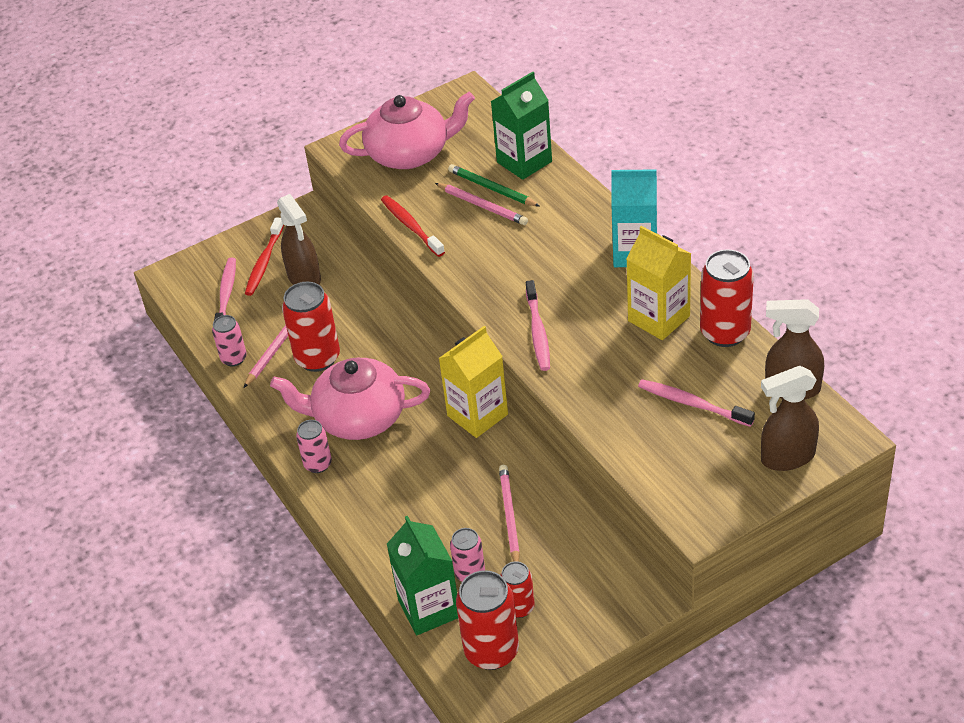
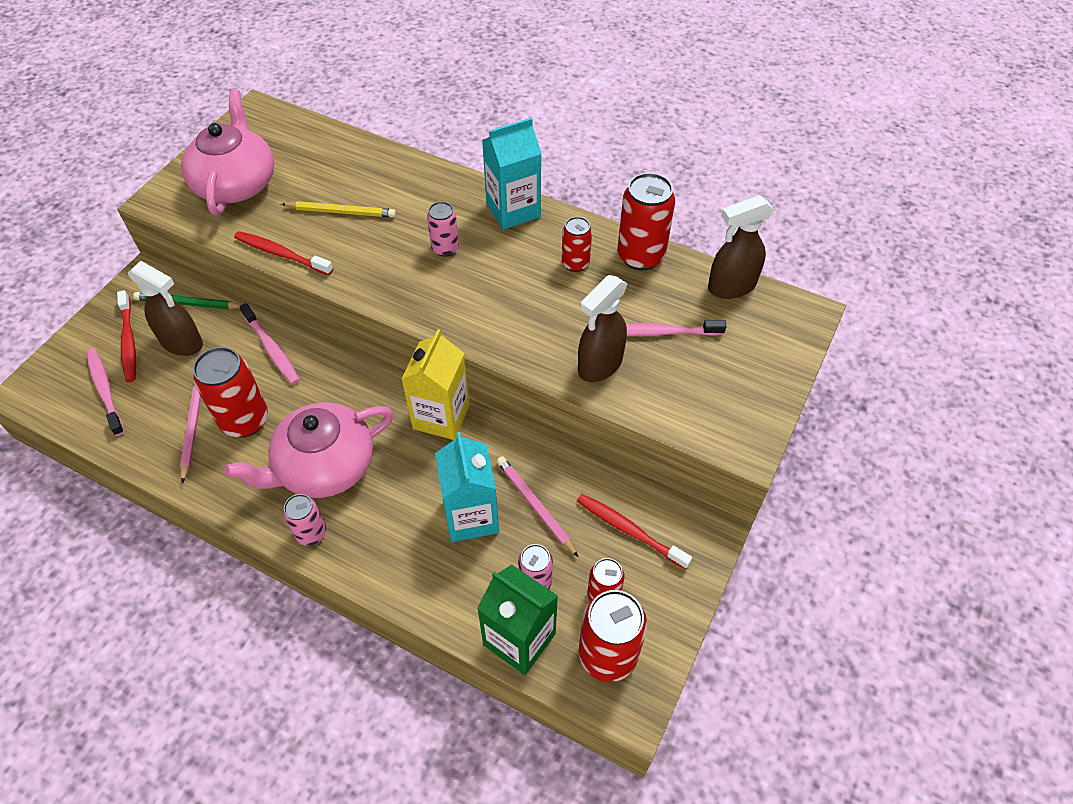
camera: 35 degrees left, 10 degrees up
pink can [212,315,247,366] -> pink can moved to [427,201,459,257]
pink teapot [339,92,475,169] -> pink teapot turned 45 degrees counterclockwise [181,89,274,215]
pink pencil [435,183,528,225] -> yellow pencil [281,201,396,218]
green pencil [448,164,540,206] -> green pencil moved to [133,292,241,309]
green carton [491,72,552,180] -> none
pink toothbrush [526,280,550,371] -> pink toothbrush moved to [239,303,300,385]
yellow carton [626,226,691,340] -> red can [562,217,592,272]
brown spray bottle [761,366,819,471] -> brown spray bottle moved to [578,275,628,382]
none -> turquoise carton [435,432,499,542]
none -> red toothbrush [577,494,692,569]

